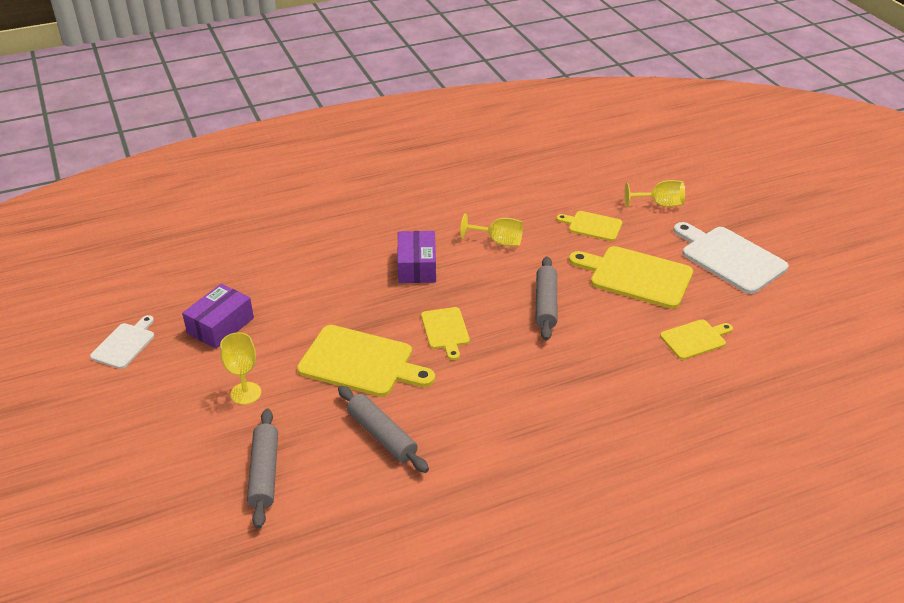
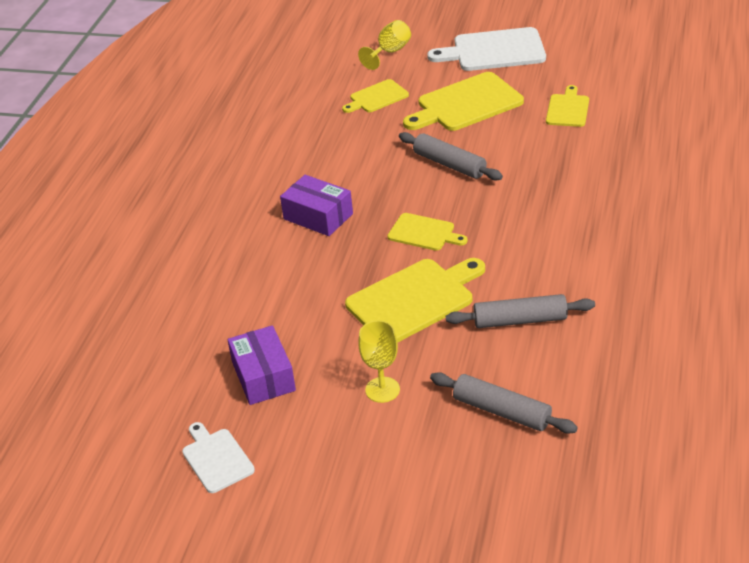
camera: 50 degrees left, 0 degrees up
yellow goblet [460,213,523,246] -> none

